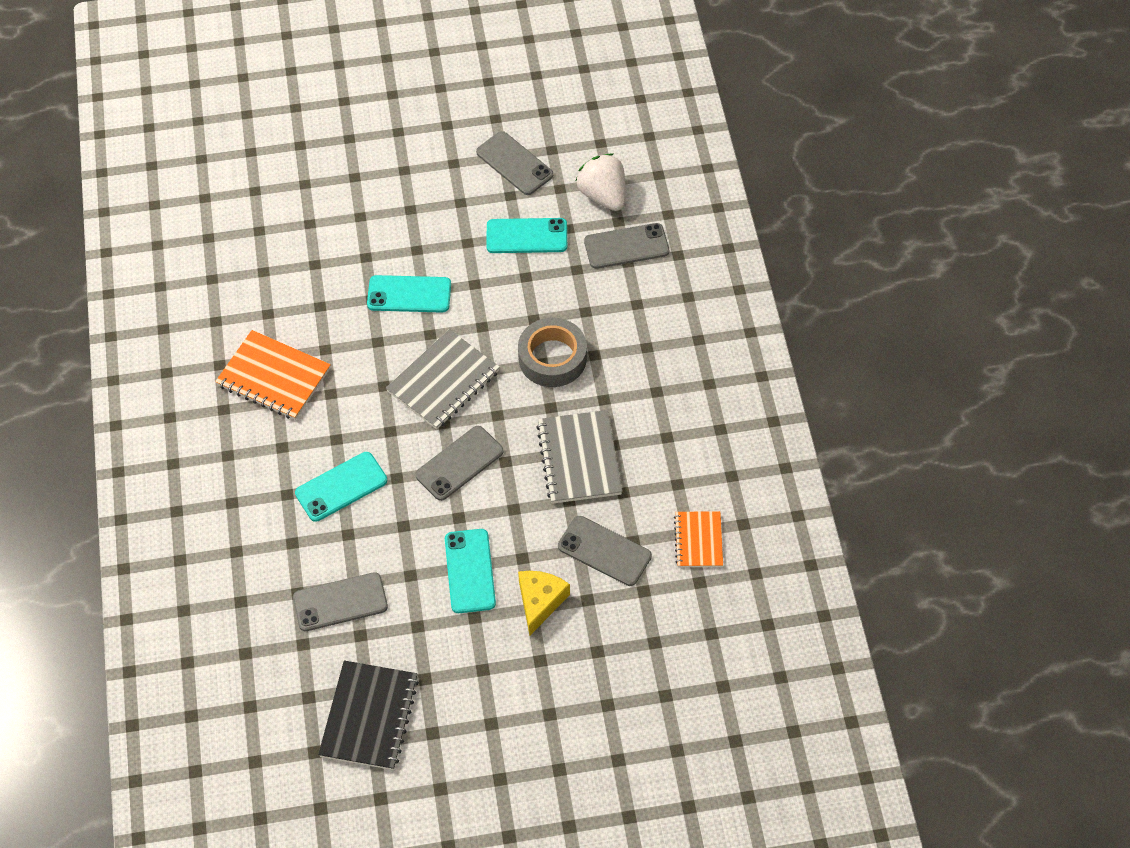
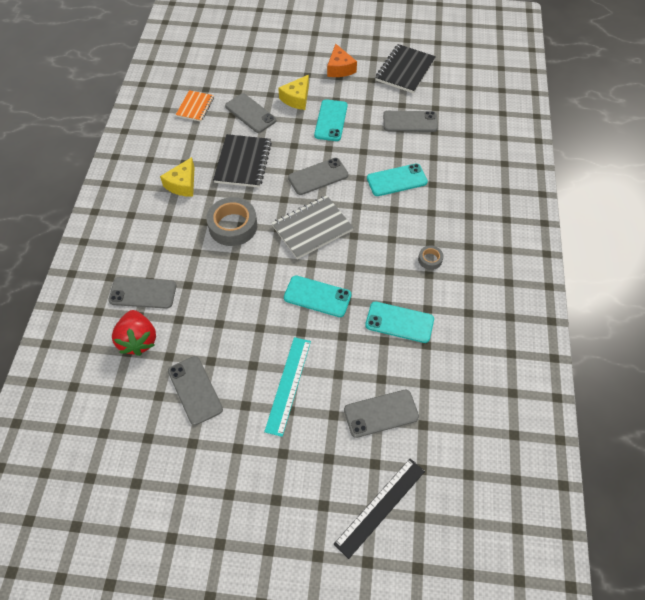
camera: 165 degrees left, 0 degrees up
orange notebook [215,330,331,420] -> grey tape [418,245,443,270]
turquoise phone [486,218,567,253] -> turquoise phone moved to [365,302,434,343]
grey notebook [536,410,622,504] -> black notebook [213,134,272,187]
white strawberry [576,153,626,211] -> red strawberry [112,310,156,356]
none -> yellow cheese [160,157,194,197]
none -> turquoise ruler [264,337,311,437]
none -> orange cheese [327,44,357,77]
none -> black ruler [334,458,425,559]
none -> grey phone [344,390,419,438]

